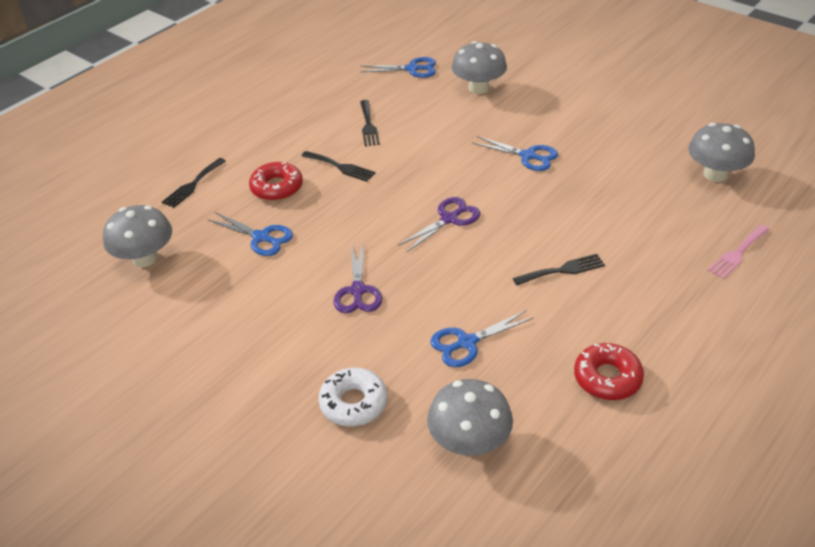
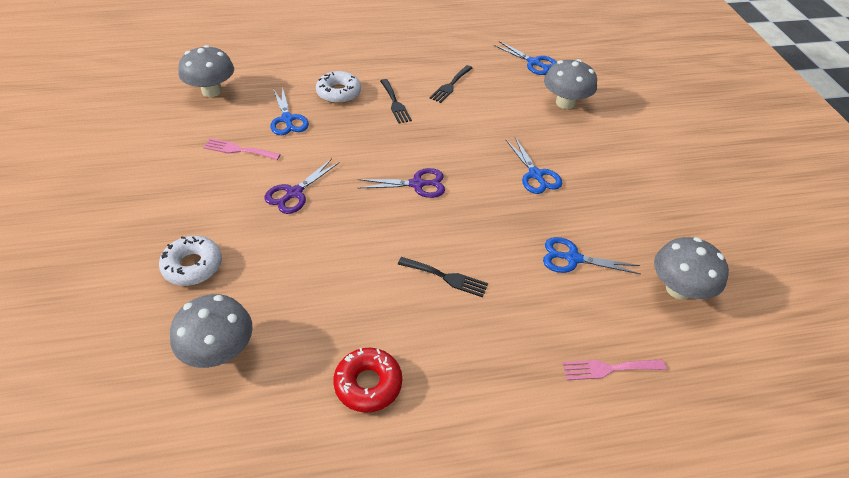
camera: 35 degrees right, 5 degrees up
black fork [162,158,226,208] -> none
red donut [249,162,303,201] -> white donut [316,71,361,104]
blue scissors [430,310,534,367] -> blue scissors moved to [543,237,640,274]
none -> pink fork [203,138,281,160]

